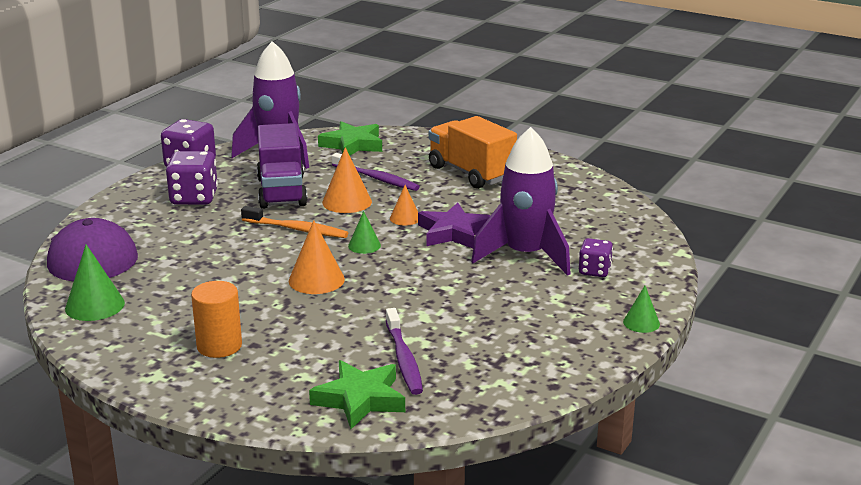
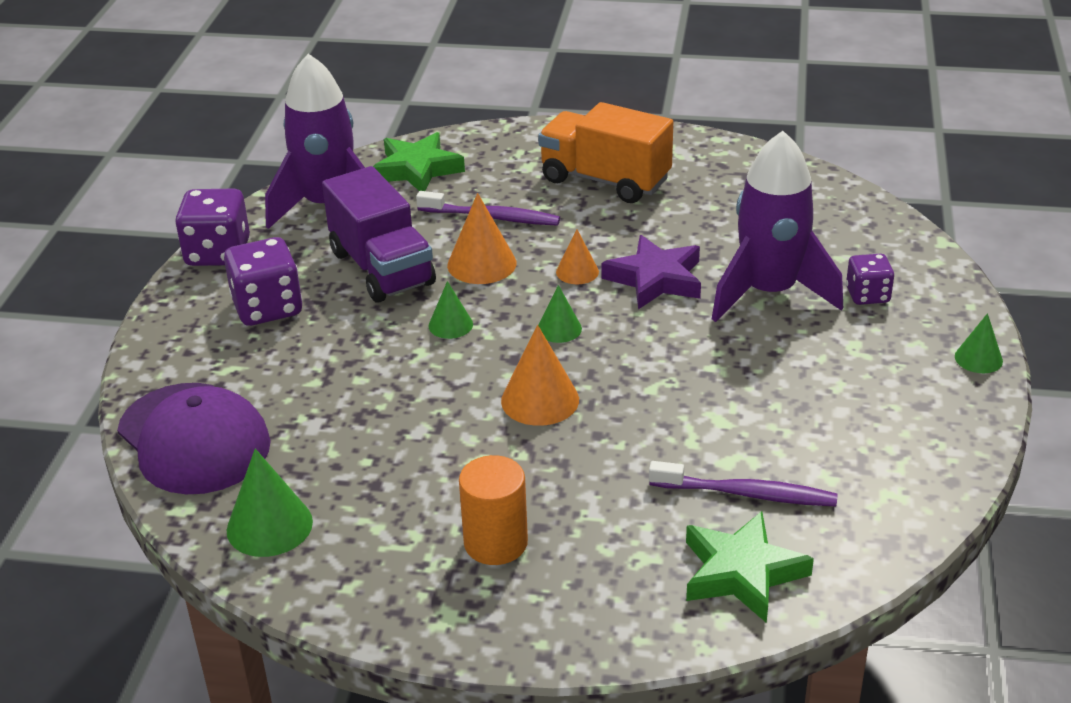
camera: 20 degrees left, 10 degrees up
orange toothbrush [241,206,348,238] -> green cone [428,281,473,339]
purple toothbrush [386,308,423,395] -> purple toothbrush turned 45 degrees counterclockwise [649,461,838,506]

